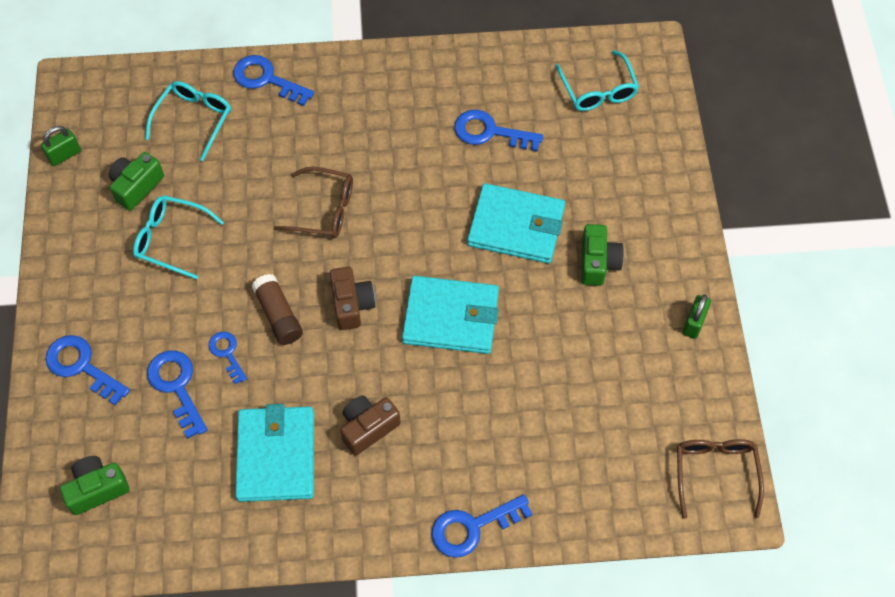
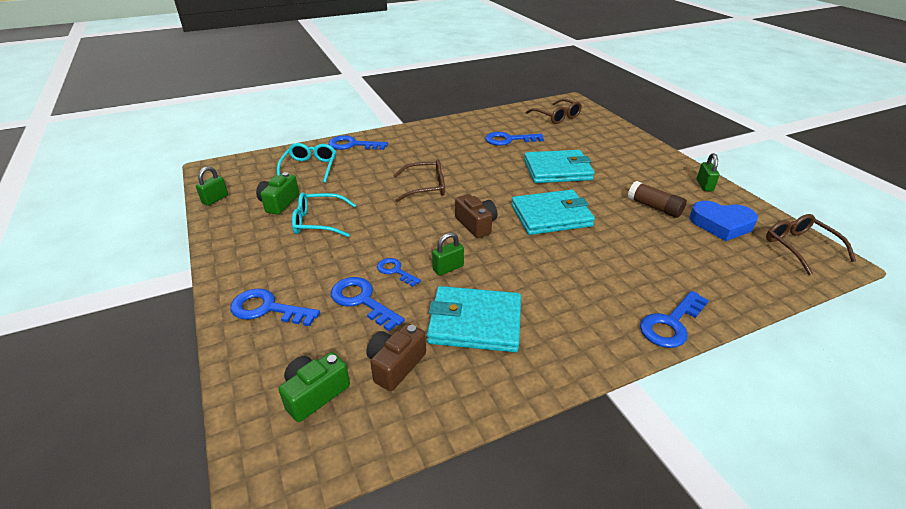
camera: 20 degrees left, 25 degrees down
turquoise wallet [235,404,314,502] -> turquoise wallet turned 60 degrees counterclockwise [427,286,521,352]
brown glue stick [252,274,303,345] -> brown glue stick moved to [628,181,687,218]
brown camera [340,396,401,456] -> brown camera moved to [366,323,426,391]
turquoise glasses [555,50,639,111] -> brown glasses [526,99,582,124]
green camera [581,224,624,286] -> none
none -> green padlock [432,232,464,276]
none -> blue heart [689,201,758,241]

